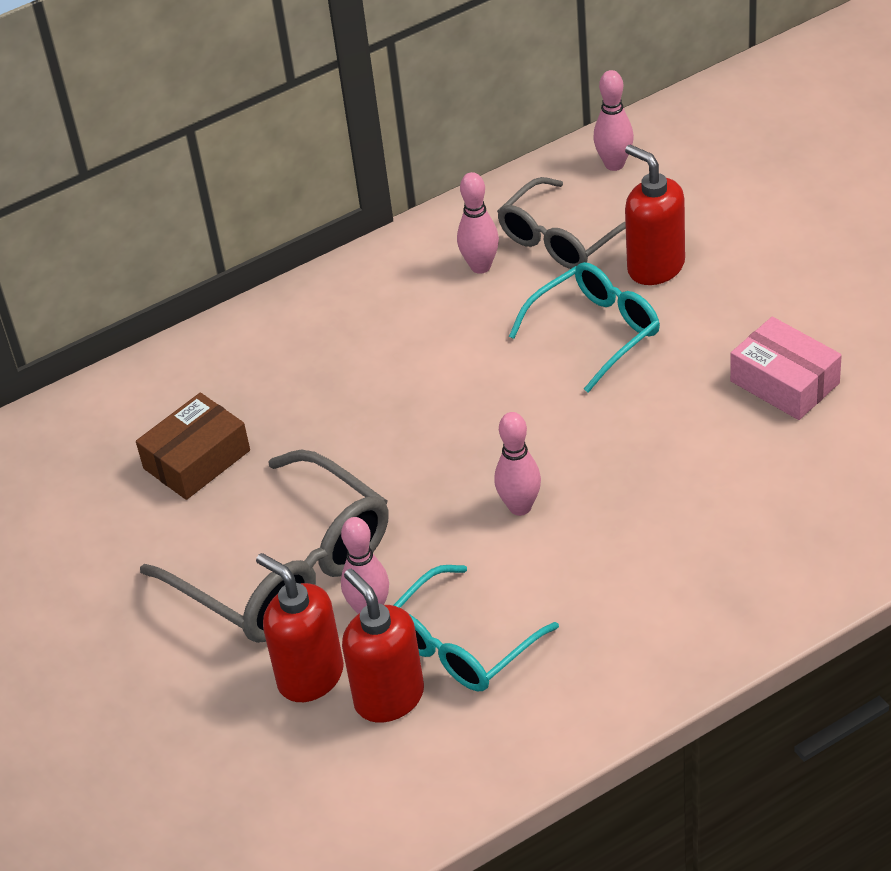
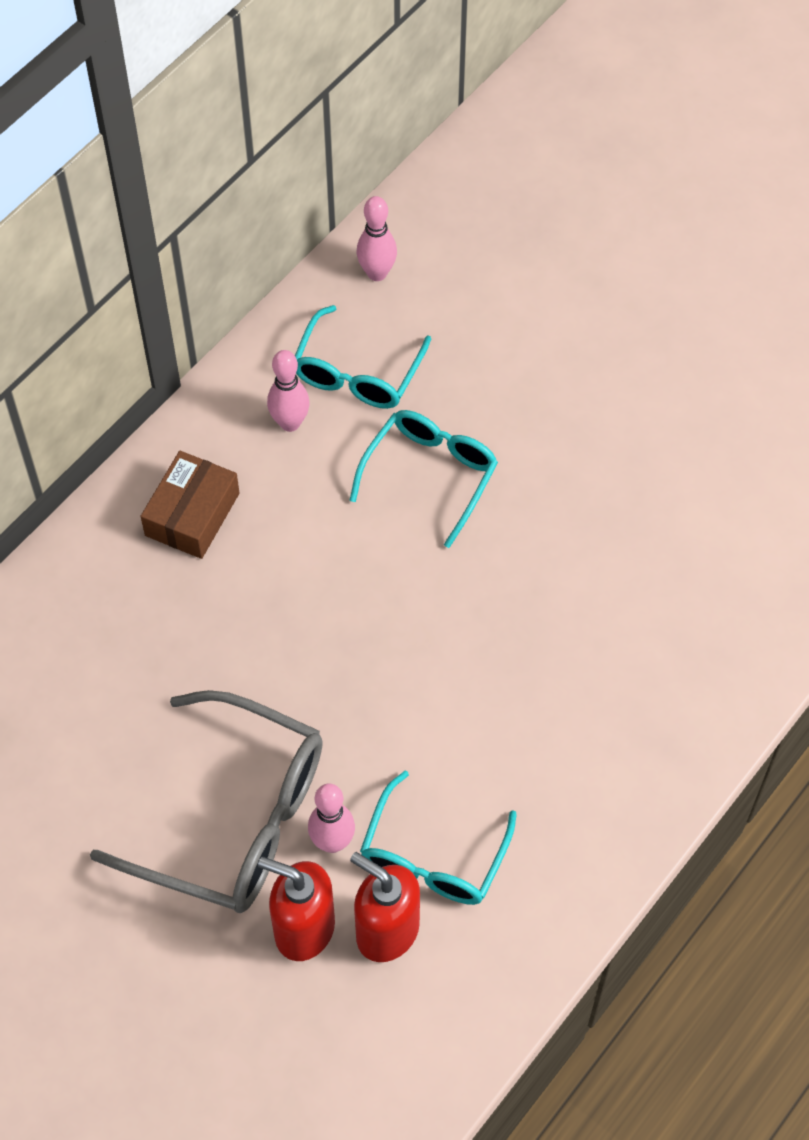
camera: 25 degrees left, 15 degrees up
brown box [136,393,250,500] -> brown box moved to [141,451,240,559]
pink bowling pin [494,412,541,516] -> none
grey glasses [497,177,626,269] -> turquoise glasses [295,305,431,409]
red soap dispenser [625,145,685,285] -> none
pink box [730,317,842,420] -> none

